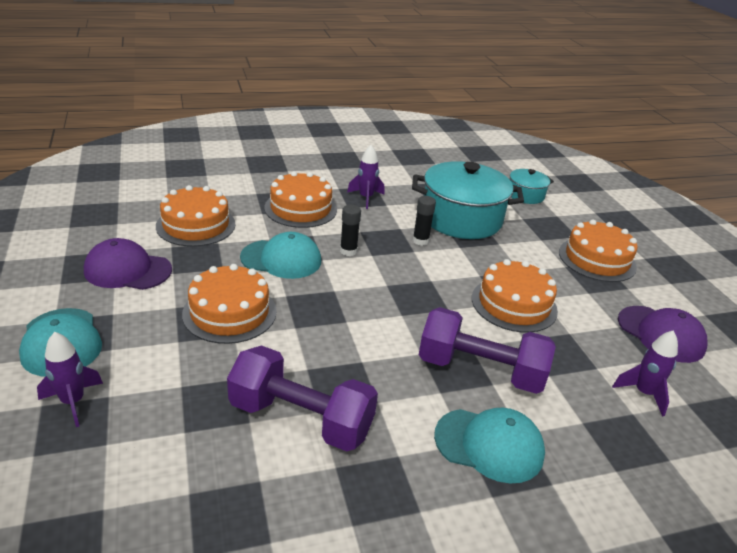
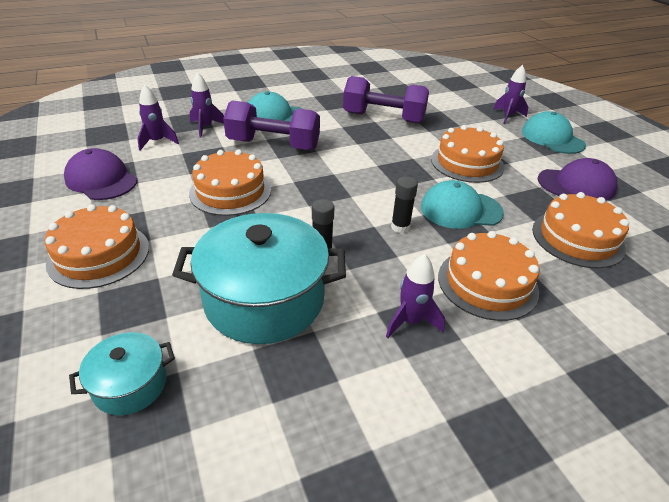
camera: 175 degrees right, 5 degrees up
none -> purple rocket [190,72,224,138]

